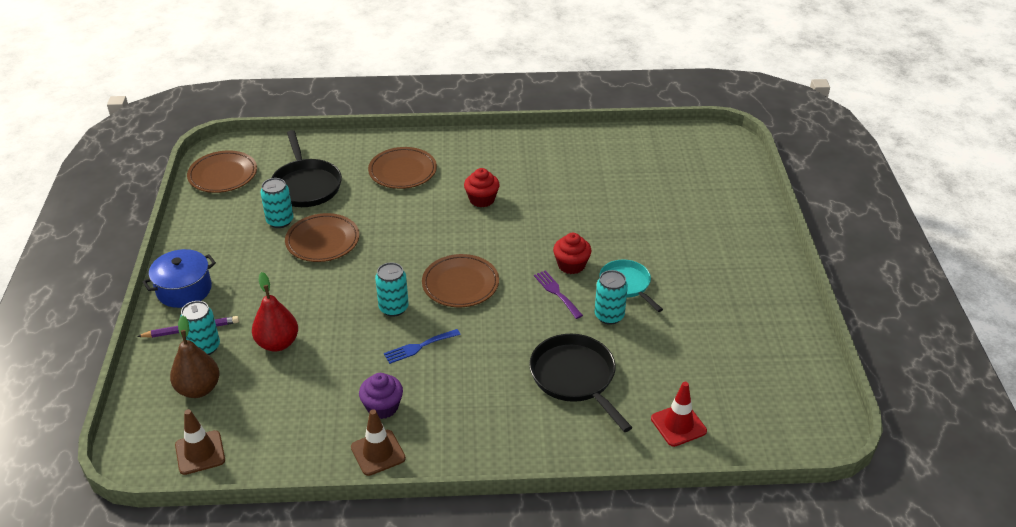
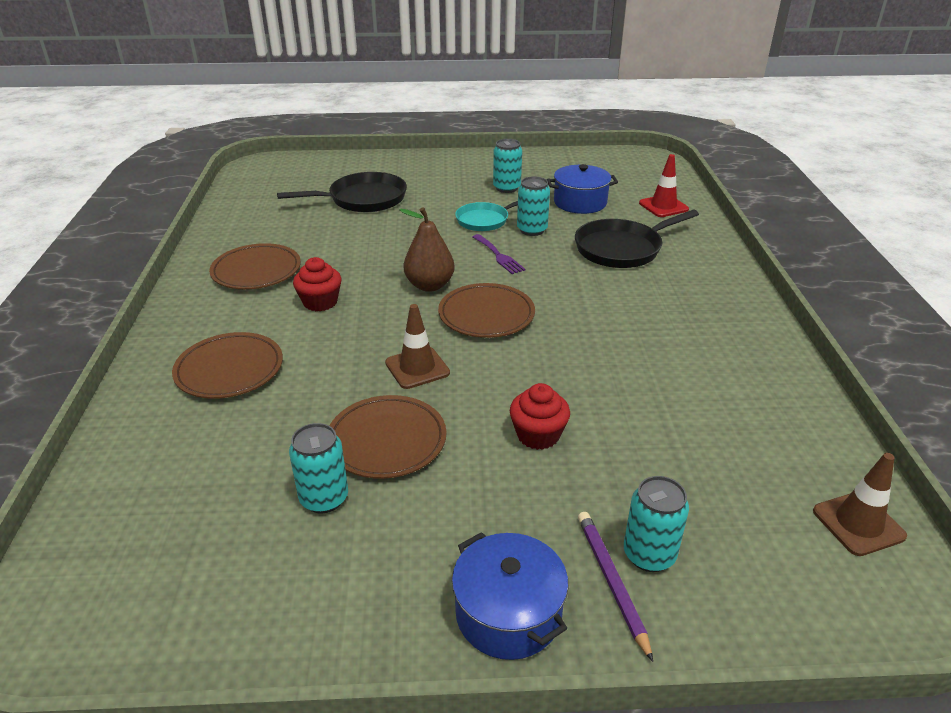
camera: 90 degrees left, 5 degrees down
brown pear [170,315,220,398] -> brown pear moved to [399,207,455,292]
brown plate [187,150,257,193] -> brown plate moved to [209,243,301,289]
red pear [252,272,298,352] -> none
black pan [271,130,342,207] -> black pan moved to [277,172,407,212]
brown traffic cone [351,409,406,476] -> brown traffic cone moved to [385,304,450,389]
purple cupcake [359,373,403,419] -> none
turquoise can [375,262,409,317] -> turquoise can moved to [493,139,522,193]
blue fork [384,329,461,364] -> none
purple fork [534,270,583,319] -> purple fork turned 90 degrees counterclockwise [473,234,525,274]
red cupcake [553,233,592,274] -> red cupcake moved to [510,383,570,450]
none -> blue pot [547,164,618,214]

